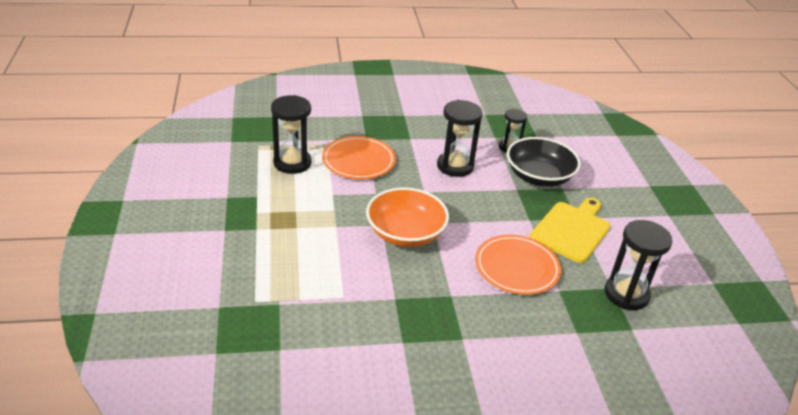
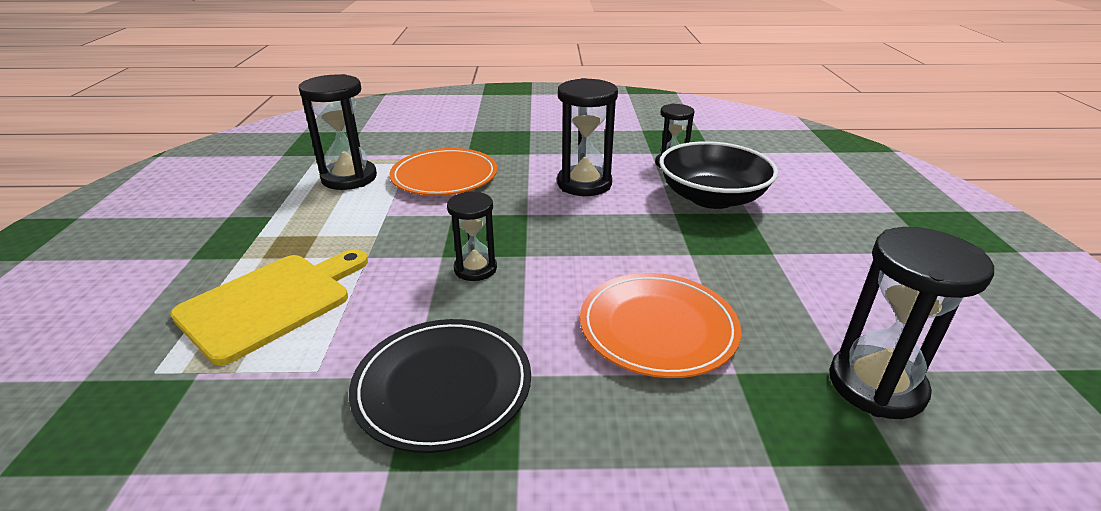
camera: 10 degrees right, 5 degrees down
orange bowl [366,187,449,247] -> black hourglass [447,191,497,281]
yellow cutting board [530,198,610,263] -> yellow cutting board moved to [170,249,368,365]
none -> black plate [349,319,531,453]

